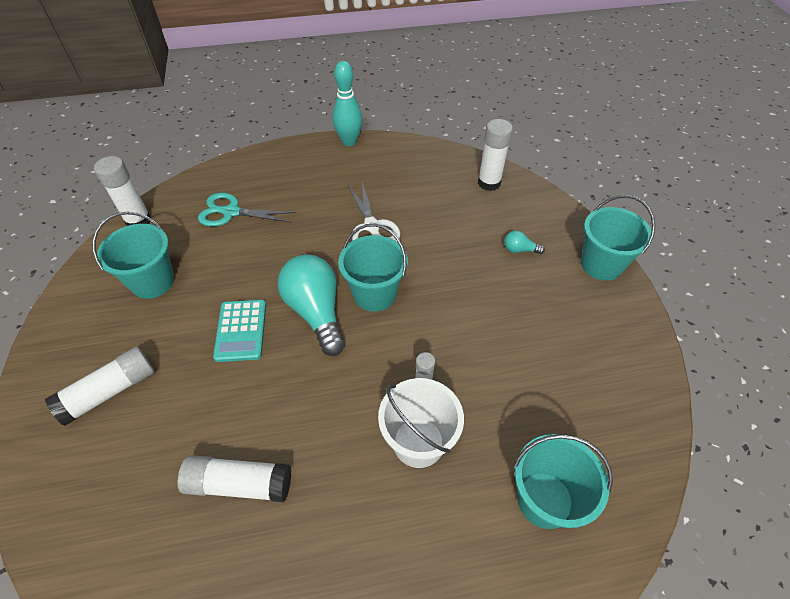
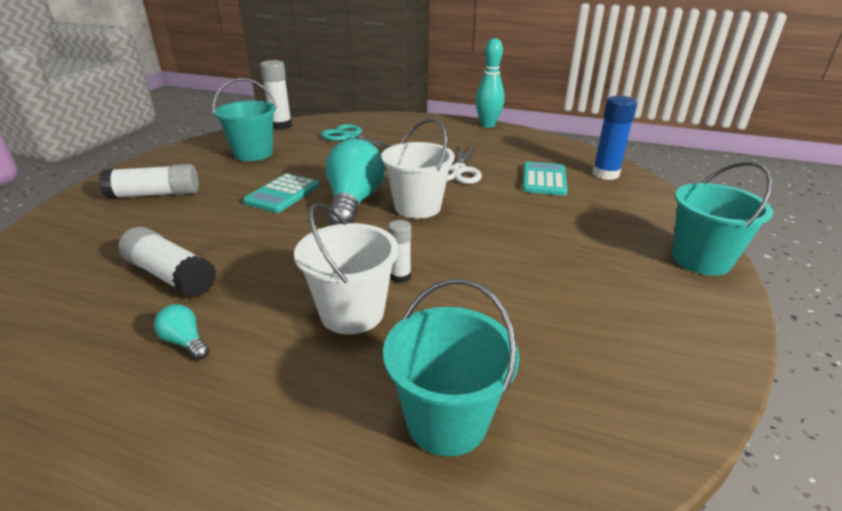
camera: 30 degrees right, 20 degrees down
turquoise bucket [338,223,408,312] -> white bucket [381,118,455,219]
white glue stick [478,119,513,191] -> blue glue stick [592,96,637,180]
turquoise light bulb [504,230,545,254] -> turquoise light bulb moved to [154,304,209,360]
none -> turquoise calculator [522,162,567,195]

